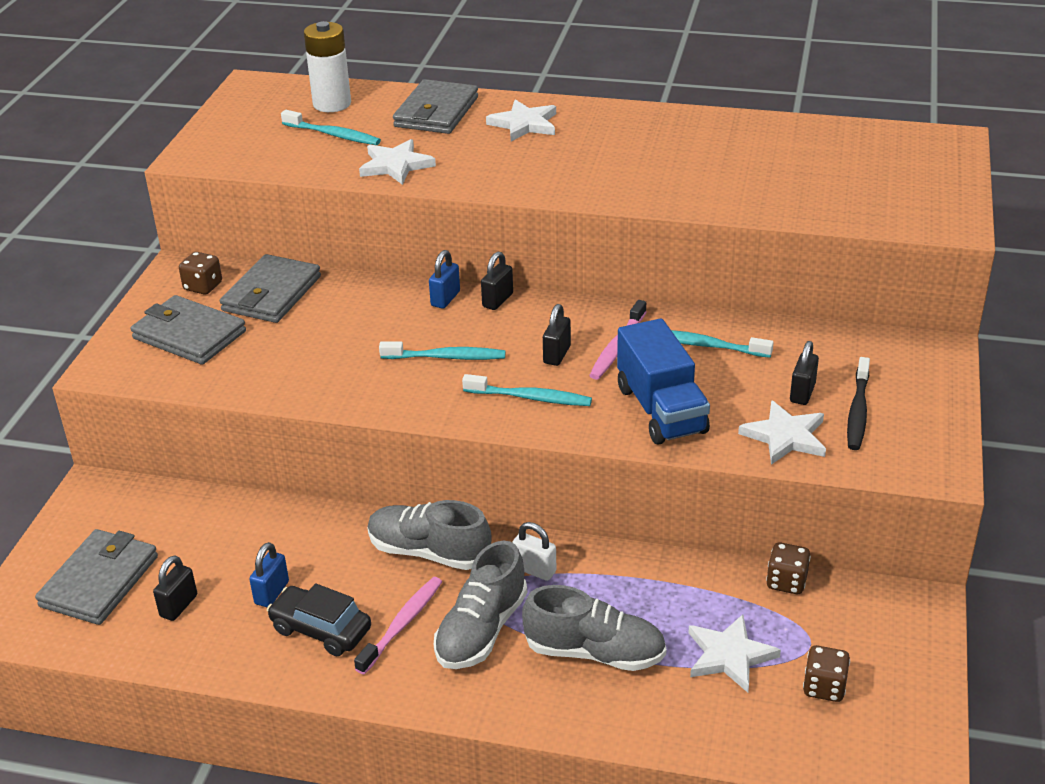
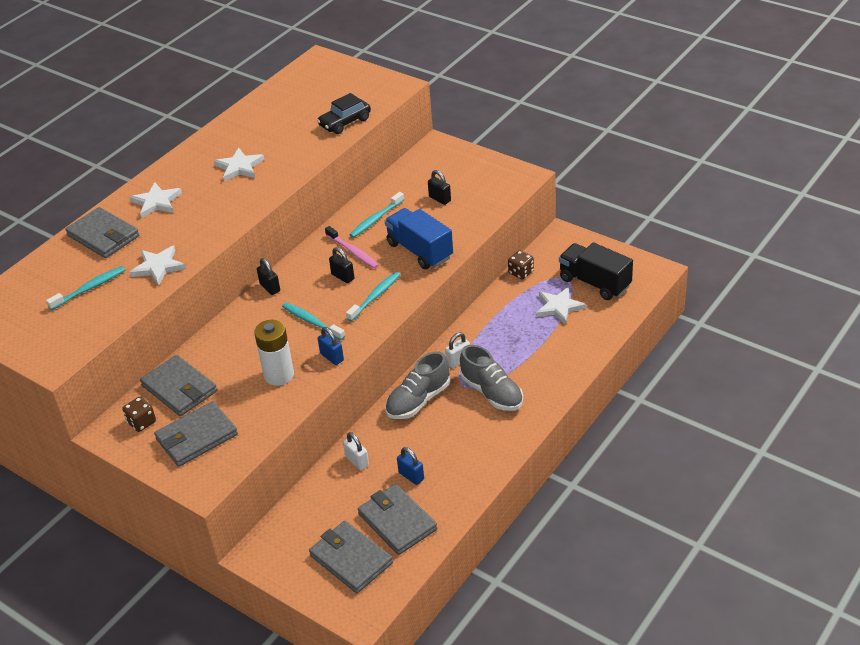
camera: 65 degrees left, 5 degrees up
black padlock [153,556,197,621] -> grey wallet [358,484,437,555]
black car [267,583,371,656] -> black car moved to [317,93,371,134]
white battery [304,21,351,112] -> white battery moved to [254,320,294,386]
pink toothbrush [354,577,442,674] -> none
turquoise toothbrush [379,341,505,360] -> turquoise toothbrush turned 75 degrees counterclockwise [282,302,345,340]
blue padlock [429,250,460,309] -> blue padlock moved to [318,327,344,365]
grey shoe [522,585,666,671] -> none
blue truck [617,318,710,445] -> blue truck turned 135 degrees counterclockwise [385,208,453,269]
white star [738,400,826,465] -> white star moved to [214,148,265,182]
brown dice [803,645,850,702] -> black truck [559,242,633,300]
black toothbrush [847,357,870,450] -> none
none -> white padlock [343,432,369,470]

